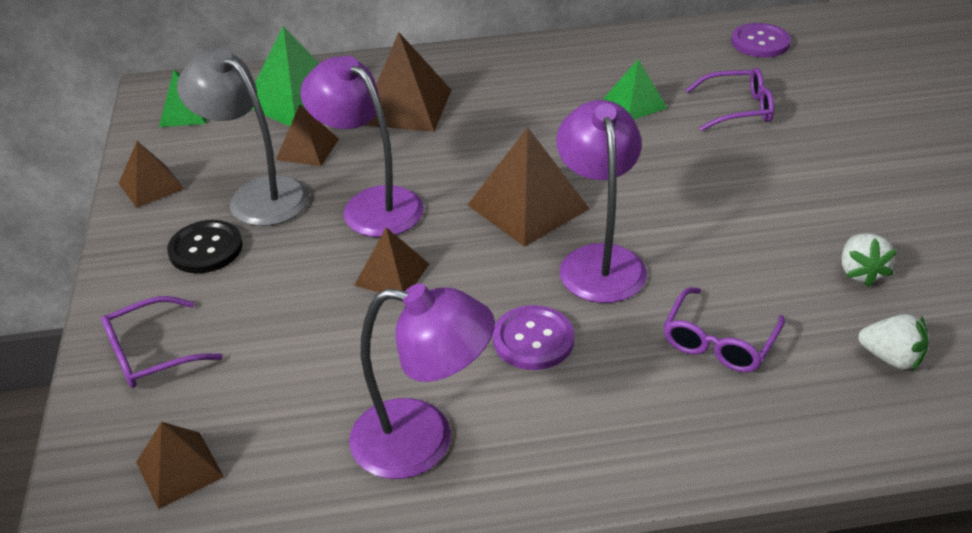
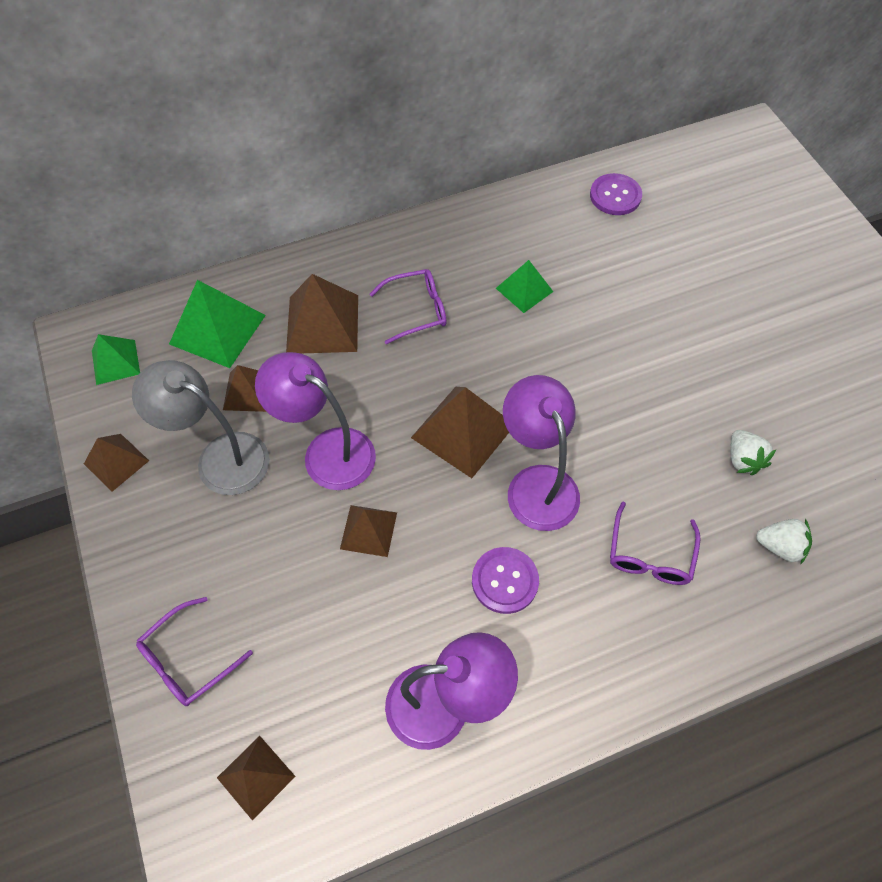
camera: 15 degrees left, 20 degrees up
black button [167,220,243,273] -> none
purple glasses [686,68,774,131] -> purple glasses moved to [370,269,447,344]

